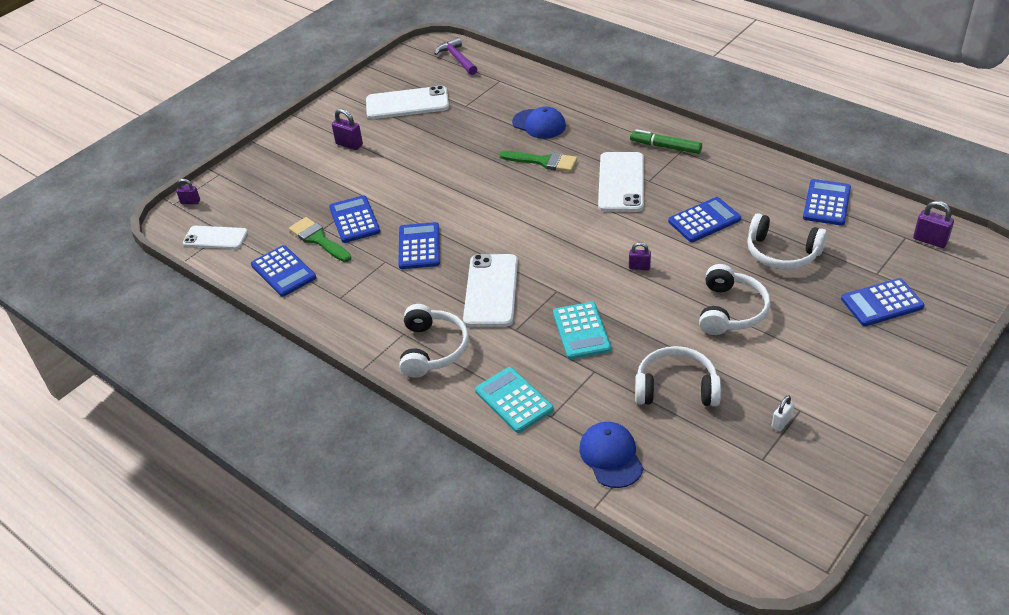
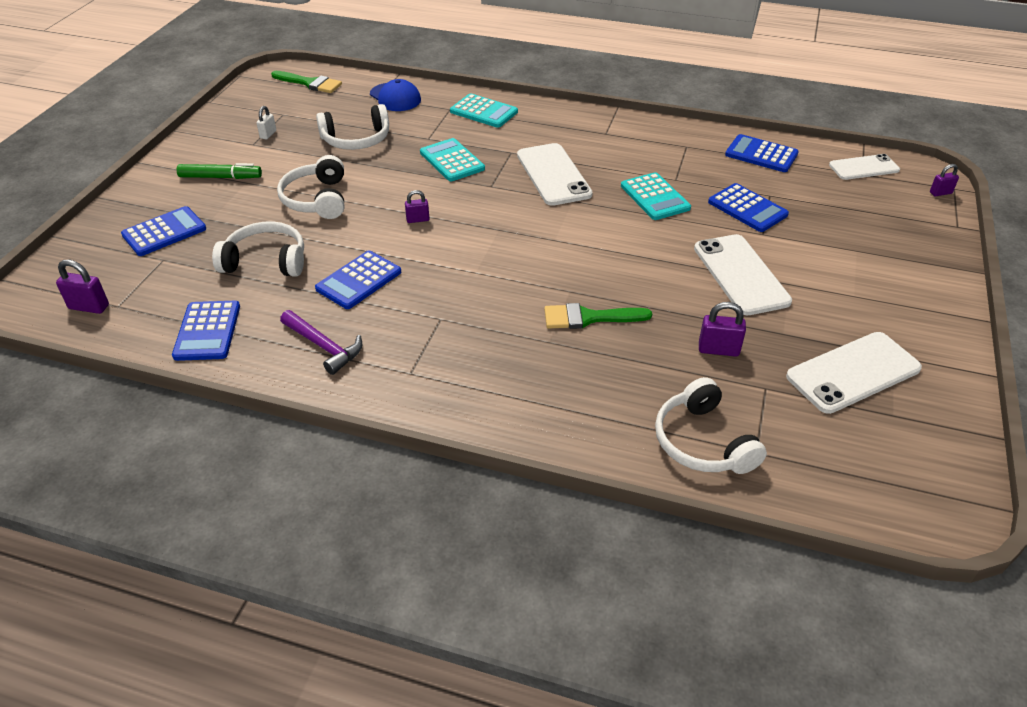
camera: 155 degrees right, 0 degrees up
green brush [289,217,351,262] -> green brush moved to [271,71,342,93]
purple padlock [332,109,363,150] -> purple padlock moved to [699,302,746,357]
blue calculator [398,222,440,269] -> turquoise calculator [621,172,691,220]
white headphones [399,304,469,378] -> white headphones moved to [655,377,767,474]
purple hammer [434,37,477,75] -> purple hammer moved to [280,310,362,375]
blue cap [512,106,566,139] -> none
white phone [598,152,644,212] -> white phone moved to [694,234,792,315]
green marker [630,129,702,154] -> green marker moved to [177,163,262,179]

